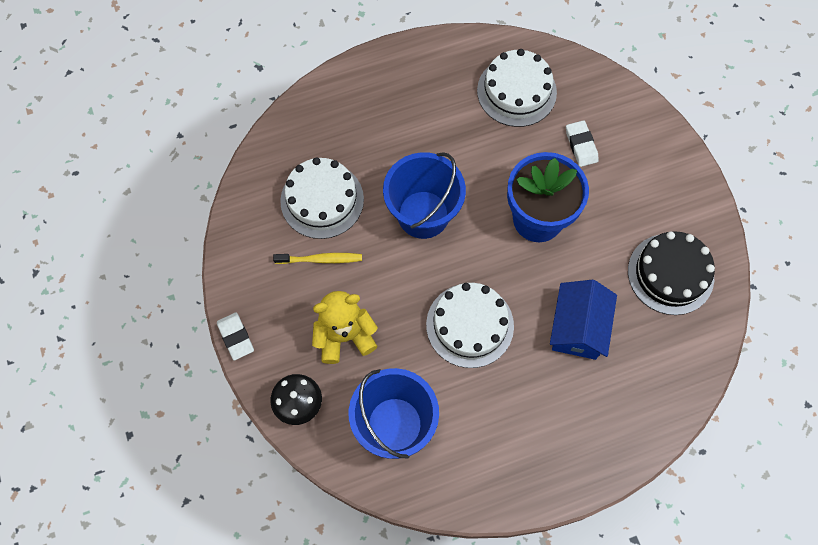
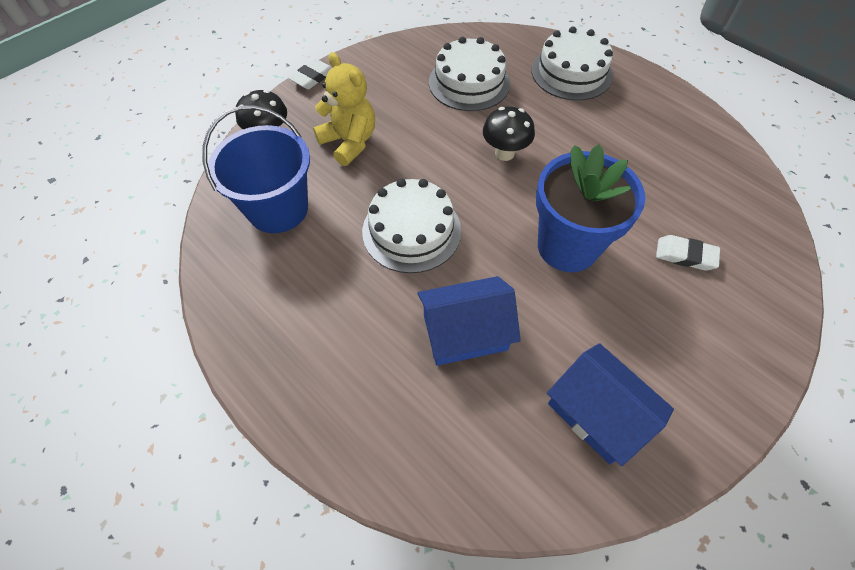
camera: 65 degrees right, 10 degrees down
yellow toothbrush [273,253,362,264] -> none
blue bucket [383,152,466,239] -> black mushroom [483,107,535,161]
white cake [477,49,557,127] -> white cake moved to [532,26,613,101]
white eraser [566,120,599,167] -> white eraser turned 60 degrees clockwise [656,235,720,271]
black cake [628,231,715,315] -> blue house [547,343,674,466]

